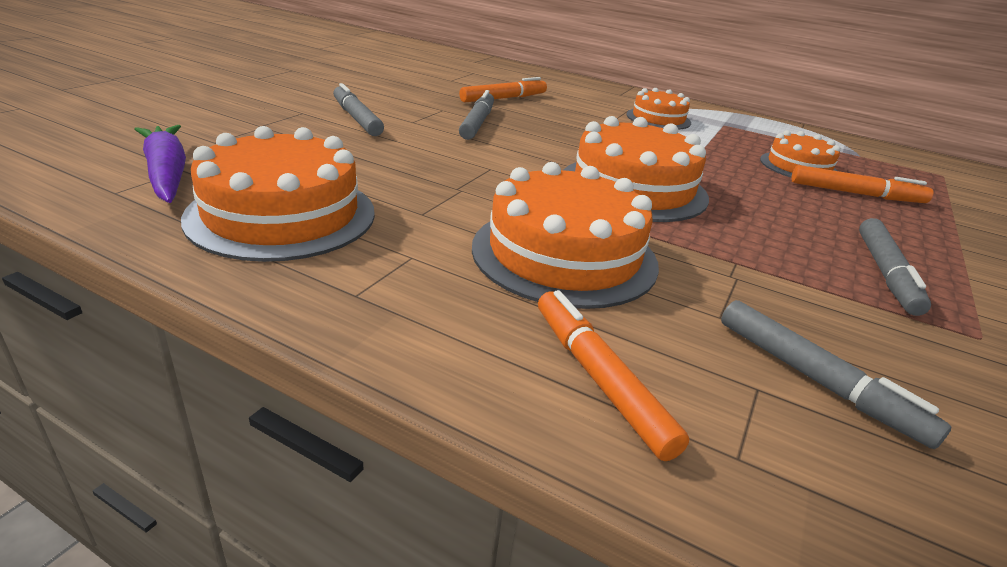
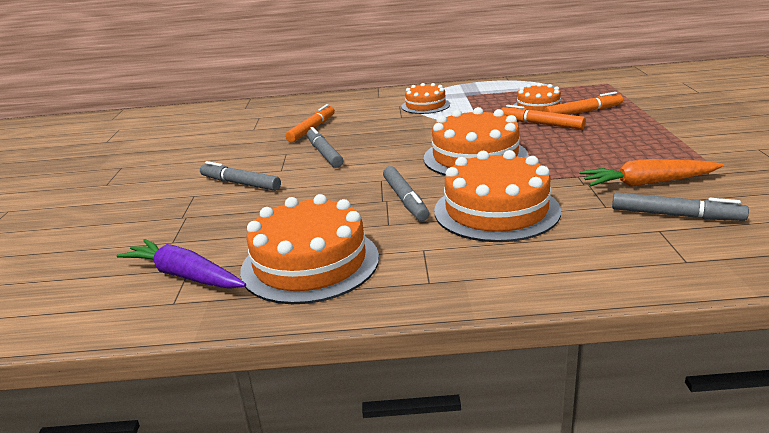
camera: 25 degrees left, 5 degrees down
orange marker [538,290,689,461] -> orange marker moved to [501,105,586,129]
grey marker [859,218,931,316] -> grey marker moved to [383,166,429,221]
none -> orange carrot [579,159,724,187]

